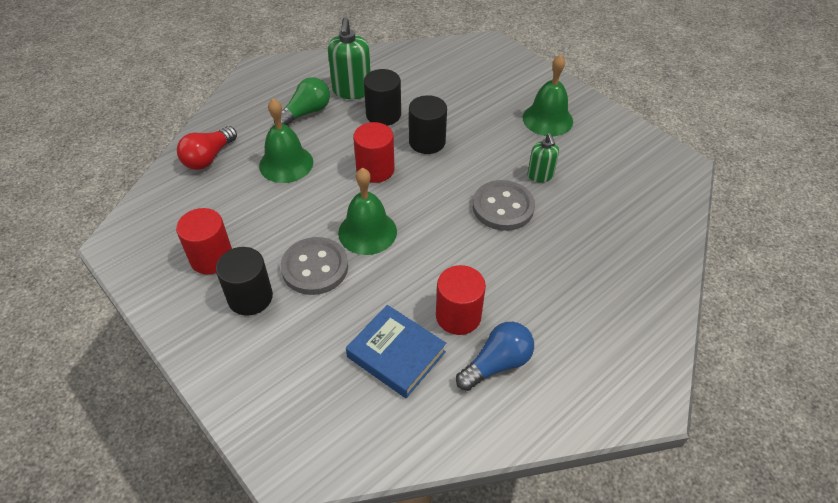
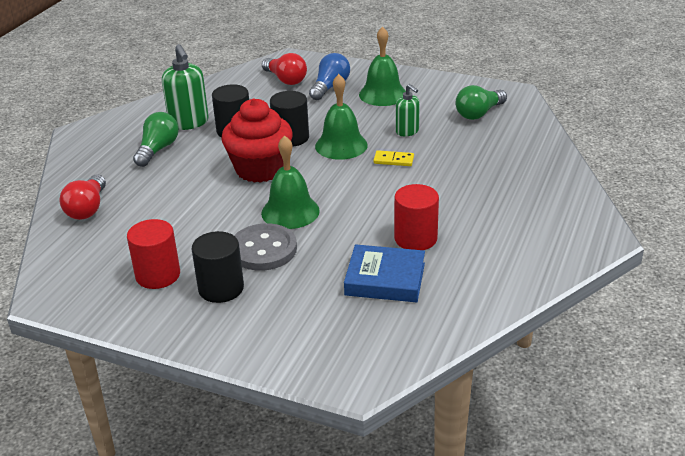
camera: 25 degrees left, 15 degrees down
green bell [259,98,313,183] -> green bell moved to [315,74,368,160]
red cylinder [353,122,395,183] -> red cupcake [221,99,293,183]
blue light bulb [456,322,534,391] -> blue light bulb moved to [309,53,350,100]
grey button [473,180,535,231] -> yellow domino [373,150,414,166]
none -> red light bulb [262,53,307,85]
none -> green light bulb [455,85,507,120]

